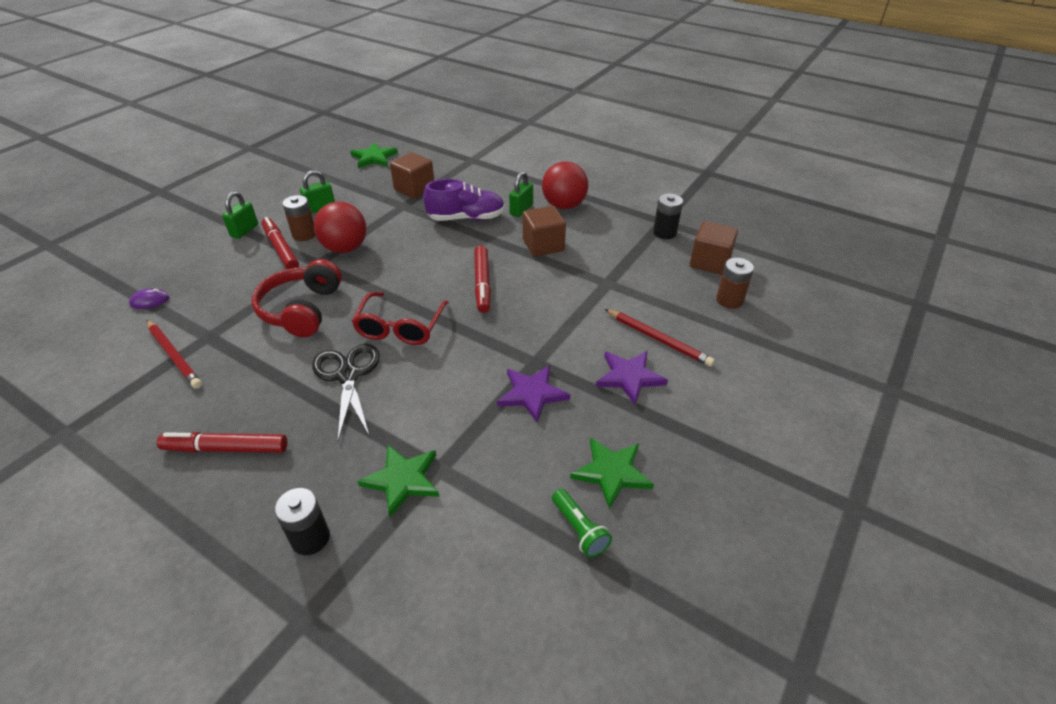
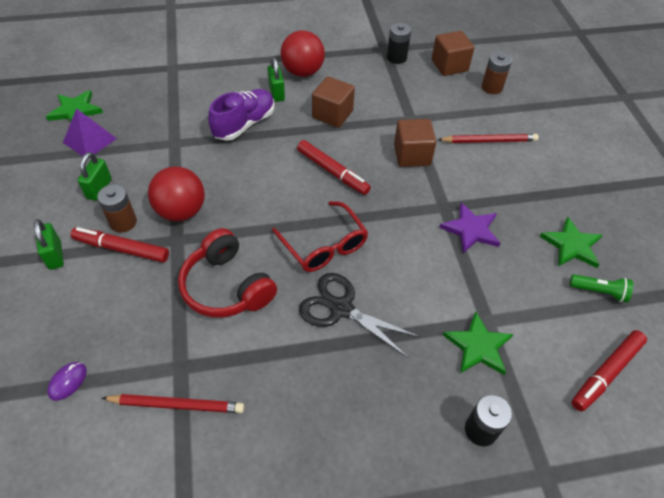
camera: 45 degrees left, 10 degrees up
red marker [157,432,287,453] -> red marker moved to [571,330,647,412]
brown cube [390,152,434,199] -> brown cube moved to [394,119,437,167]
purple star [596,351,668,405] -> none
none -> purple pyramid [63,108,117,159]

